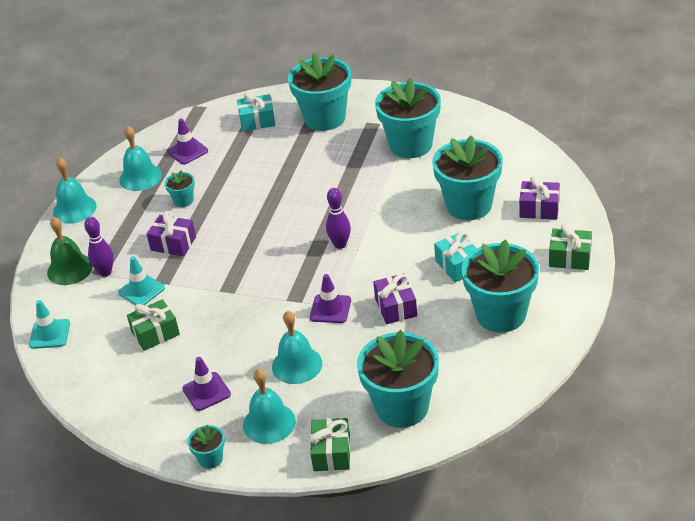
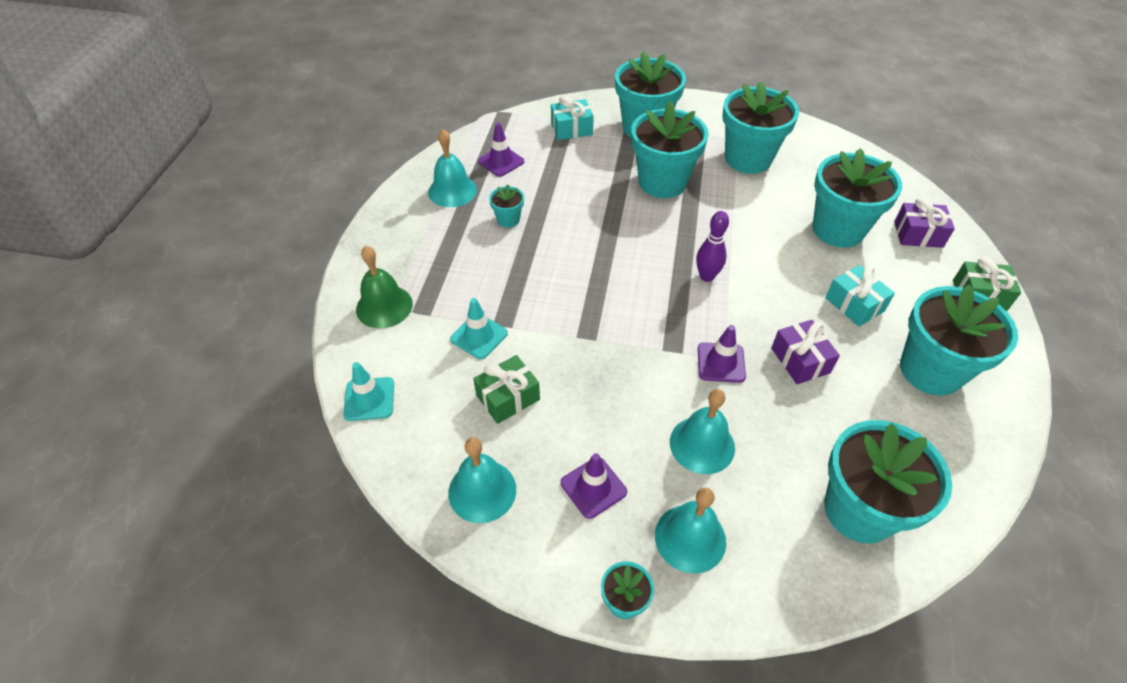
camera: 10 degrees left, 10 degrees up
turquoise bell [53,157,97,224] -> turquoise bell moved to [448,437,516,523]
purple bowling pin [84,217,114,277] -> none
purple gift [147,211,196,256] -> none
green gift [310,418,350,471] -> none
none -> turquoise flower pot [631,101,709,198]

